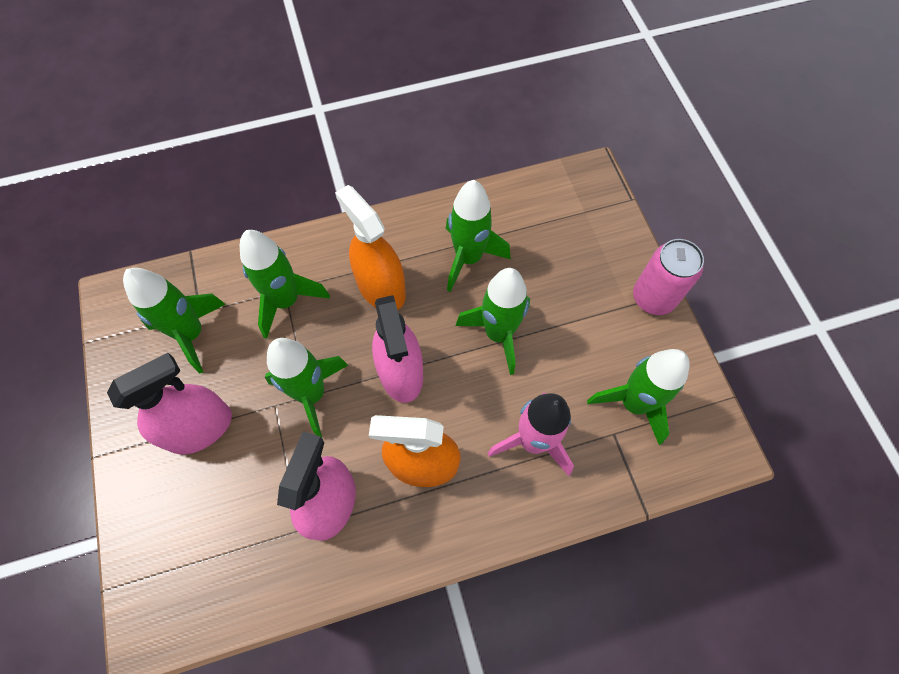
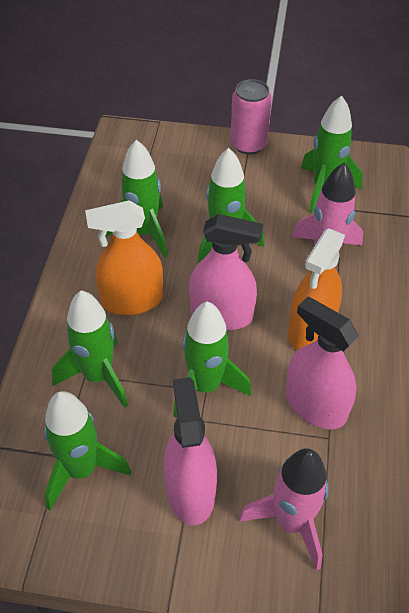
camera: 65 degrees left, 15 degrees down
none -> pink rocket [239,448,329,571]

